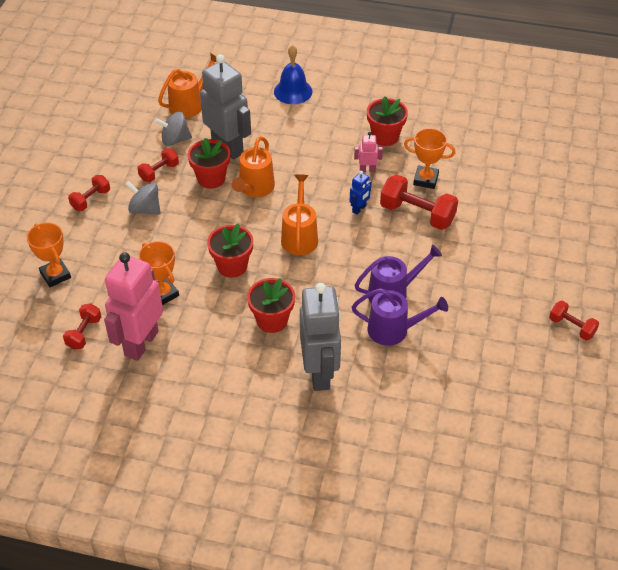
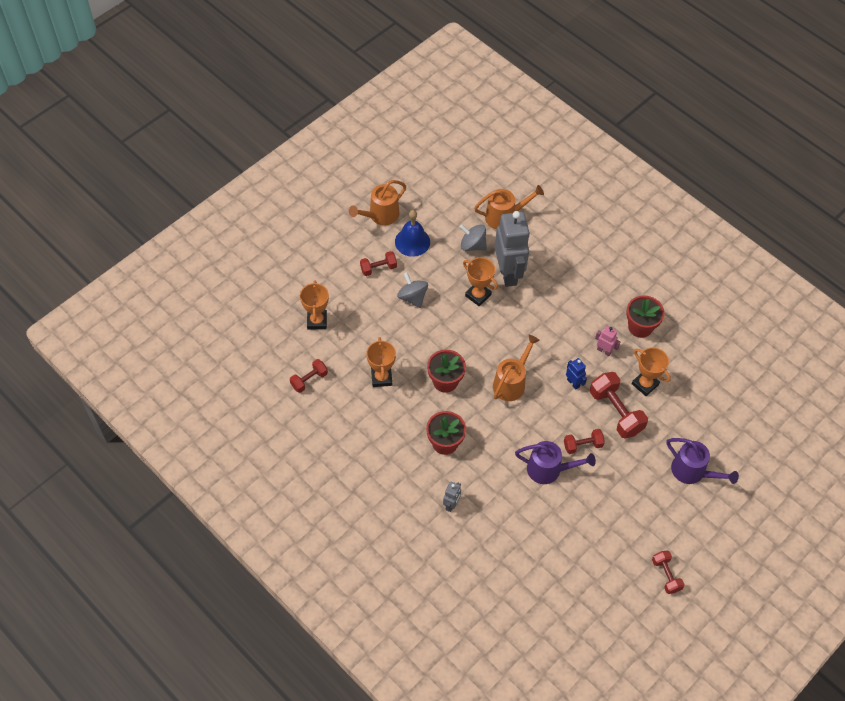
camera: 30 degrees right, 10 degrees up
pink robot [104,252,163,361] -> none
red dumbbell [137,148,179,182] -> red dumbbell moved to [564,429,605,454]
red flower pot [188,138,230,189] -> orange trophy [463,257,498,307]
orange watering can [232,136,275,197] -> orange watering can moved to [349,180,406,225]
blue bell [274,45,313,104] -> blue bell moved to [395,210,430,257]
grey robot [300,283,341,391] -> grey robot [443,481,461,512], size x0.43
blue robot [350,171,371,215] -> blue robot turned 105 degrees counterclockwise [566,358,587,389]
purple watering can [352,288,448,346] -> purple watering can moved to [666,438,739,484]

